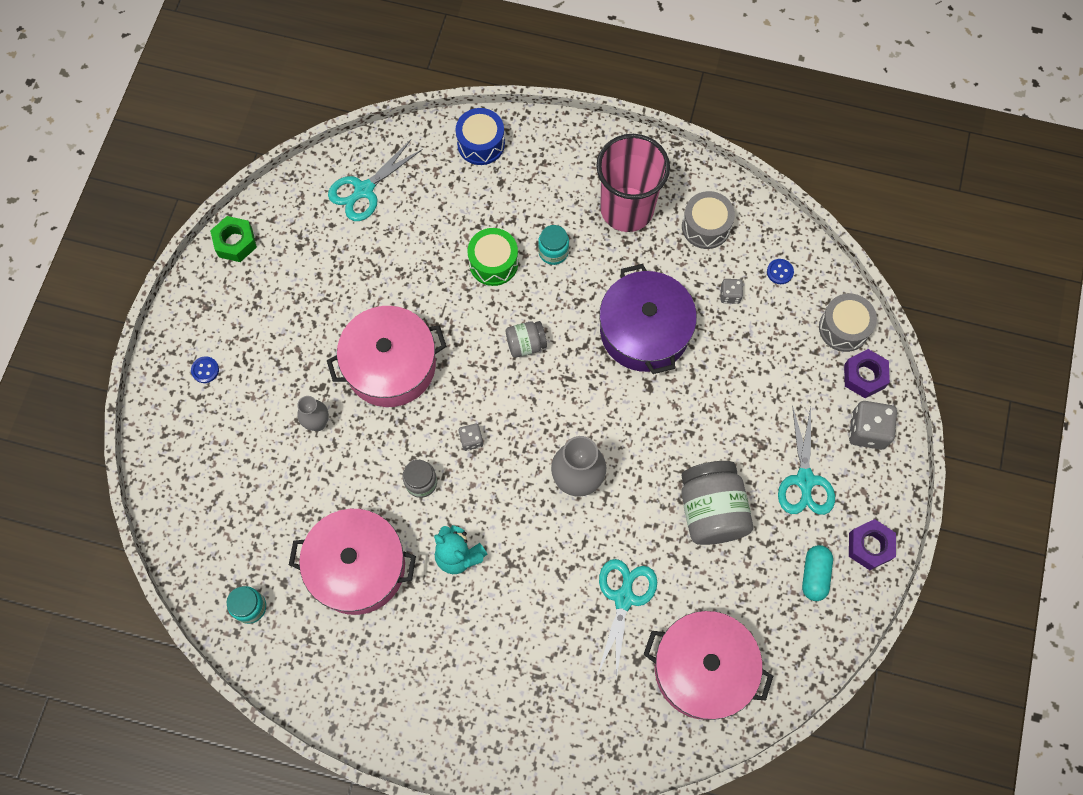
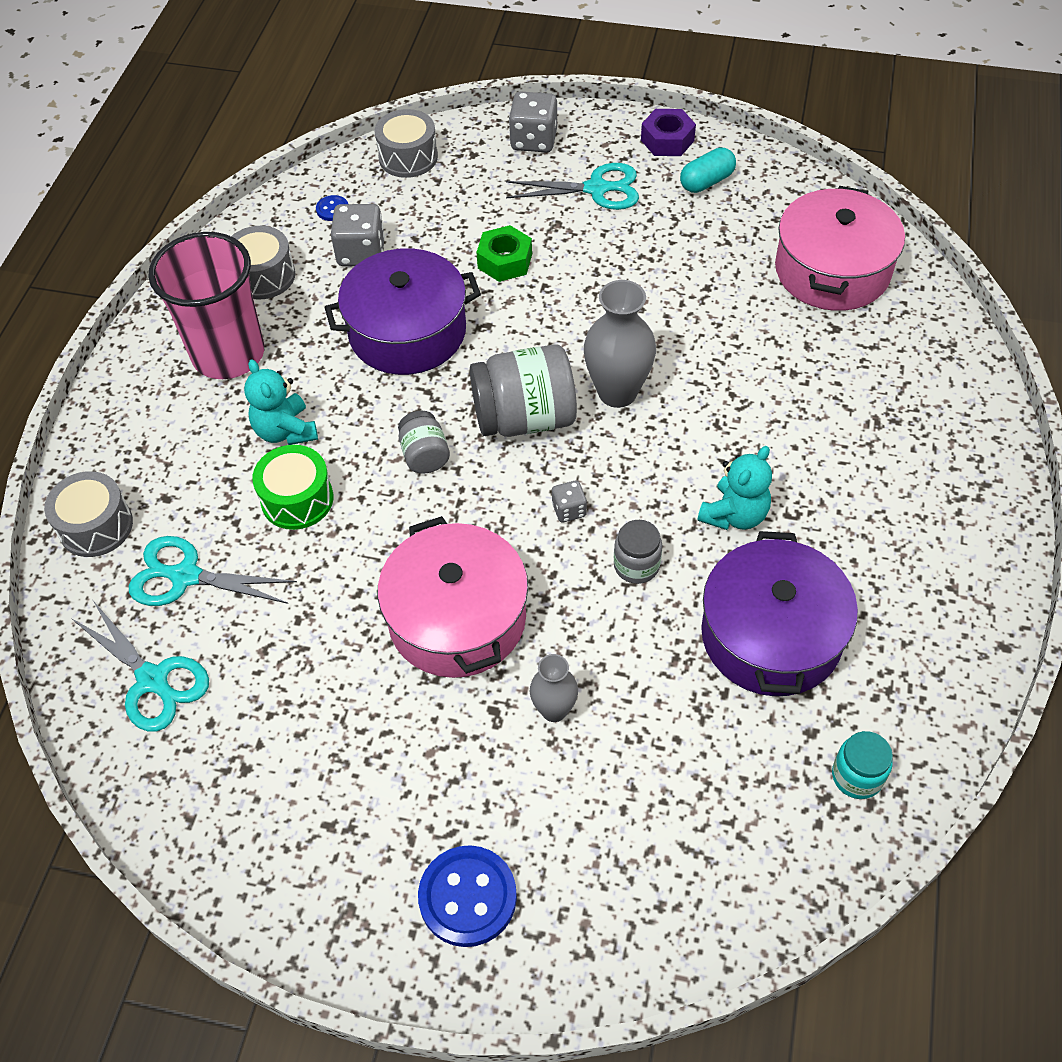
camera: 90 degrees left, 15 degrees down
blue button [191,356,219,383] -> blue button [418,845,517,947], size x2.08
green nut [210,216,257,262] -> green nut moved to [476,225,532,282]
pink pot [289,509,416,615] -> purple pot [701,531,858,696]
blue drum [456,108,505,165] -> grey drum [44,471,133,557]
turquoise jar [538,225,569,265] -> turquoise teddy bear [244,359,318,445]
turquoise scissors [598,559,657,679] -> turquoise scissors moved to [129,536,297,606]
grey jar [681,461,753,545] -> grey jar moved to [470,344,577,437]
grey dice [720,279,743,304] -> grey dice [331,204,385,266], size x1.83
turquoise capsule [802,545,833,601] -> turquoise capsule turned 45 degrees counterclockwise [680,147,736,193]
purple nut [844,349,890,398] -> none

